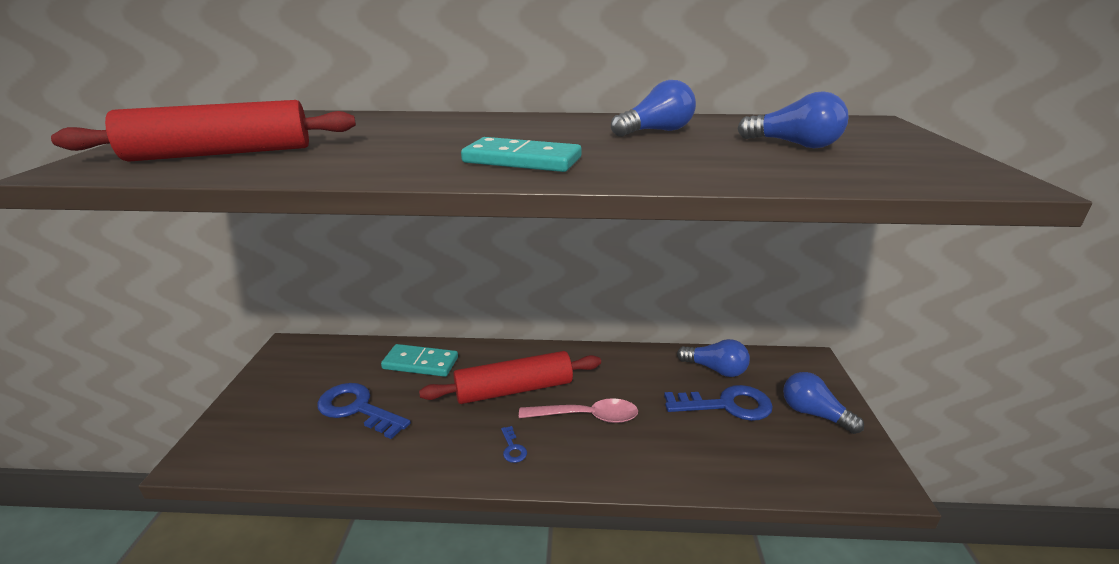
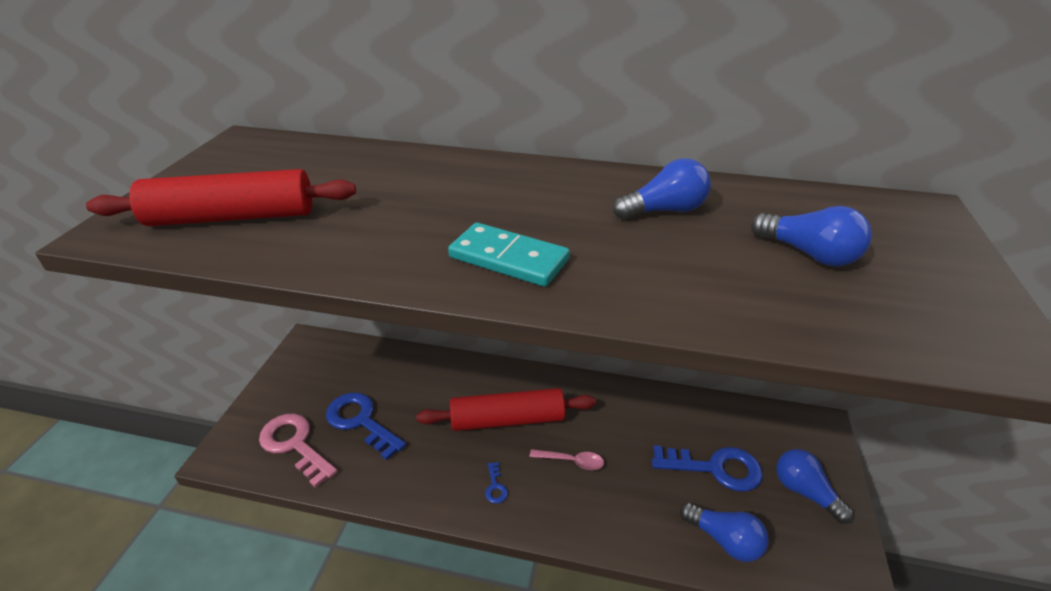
camera: 10 degrees right, 10 degrees up
turquoise domino [381,344,458,377] -> none
pink spoon [519,398,638,423] -> pink spoon [530,449,604,470], size x0.64
blue light bulb [677,339,750,377] -> blue light bulb moved to [680,502,769,562]
none -> pink key [259,414,338,488]

